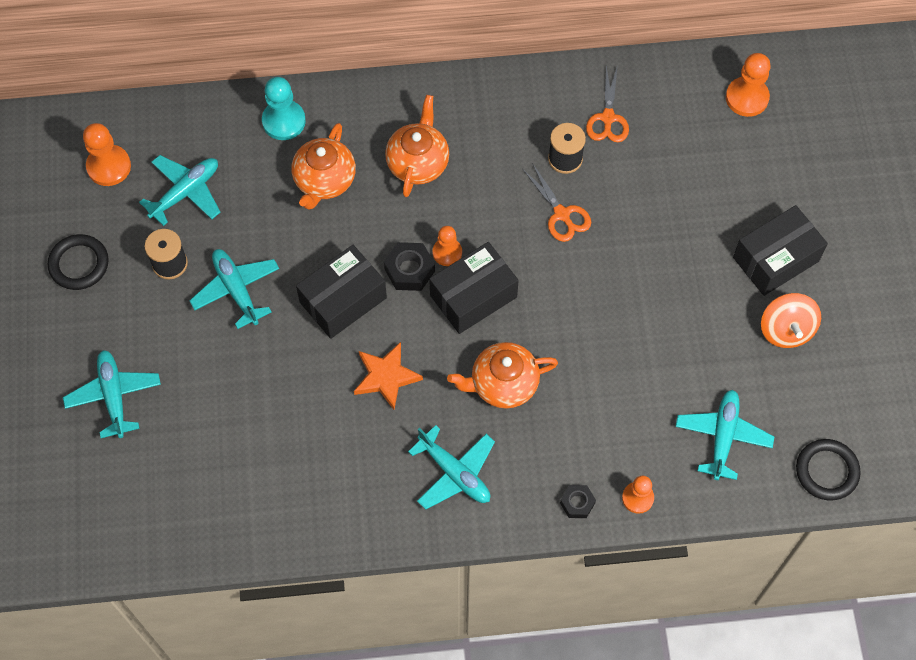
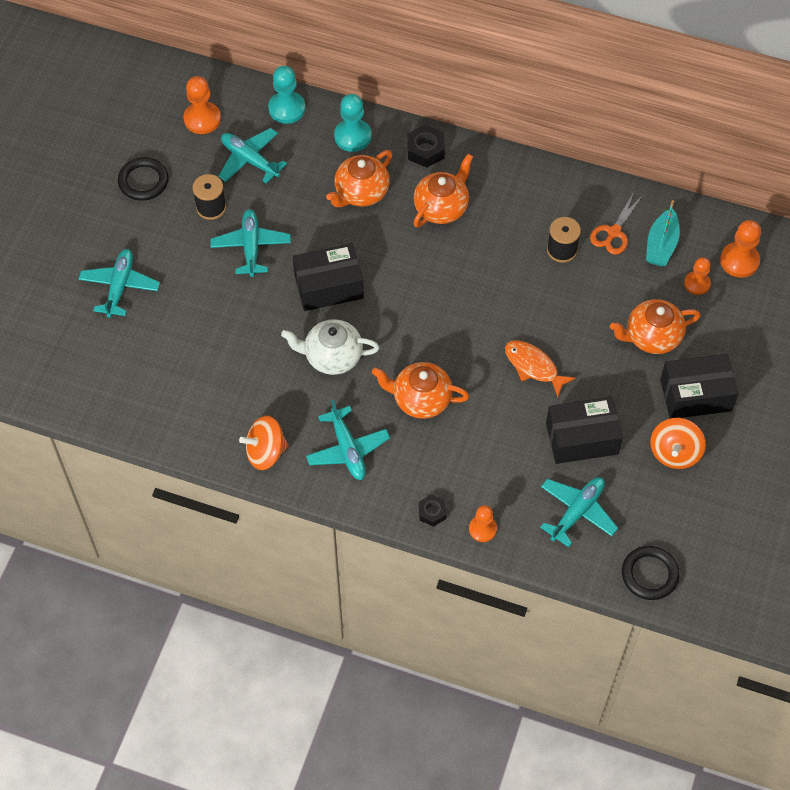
camera: 25 degrees right, 5 degrees down
turquoise plane [139,155,220,226] -> turquoise plane turned 120 degrees counterclockwise [218,128,287,183]
orange star [354,342,423,410] -> white teapot [281,319,379,375]
black nut [384,242,435,291] -> black nut moved to [407,125,445,168]
black box [429,242,519,334] -> black box moved to [546,397,623,464]
orange pawn [433,226,462,266] -> orange pawn moved to [684,257,711,295]
orange scissors [523,163,591,242] -> none
none -> orange spinning top [239,416,289,470]
none -> turquoise pawn [268,66,305,124]
none -> orange fish [505,340,576,397]
none -> orange teapot [610,299,700,354]
none -> turquoise boat [646,200,680,266]

